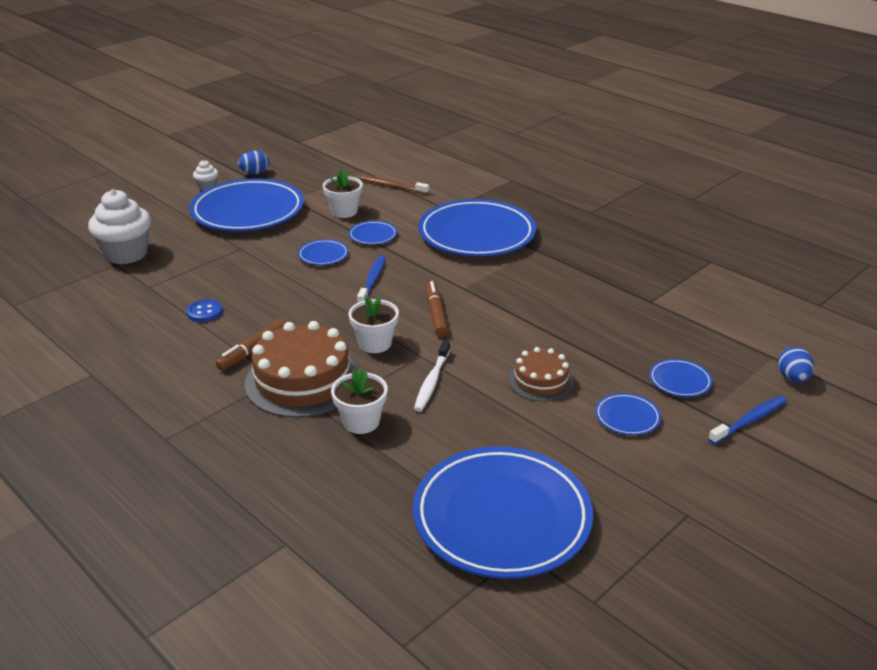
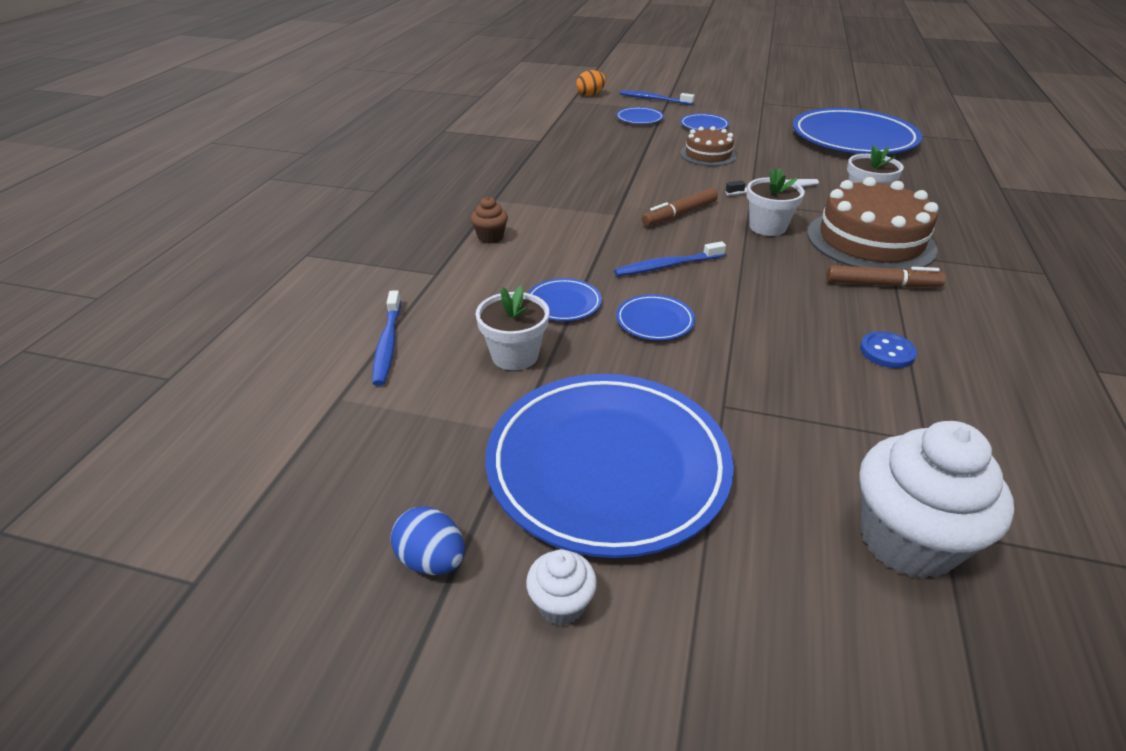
camera: 120 degrees left, 5 degrees up
brown toothbrush [360,176,429,194] -> blue toothbrush [372,290,401,386]
blue plate [418,199,536,256] -> brown cupcake [471,196,508,244]
blue egg [778,347,814,383] -> orange egg [576,70,606,96]

